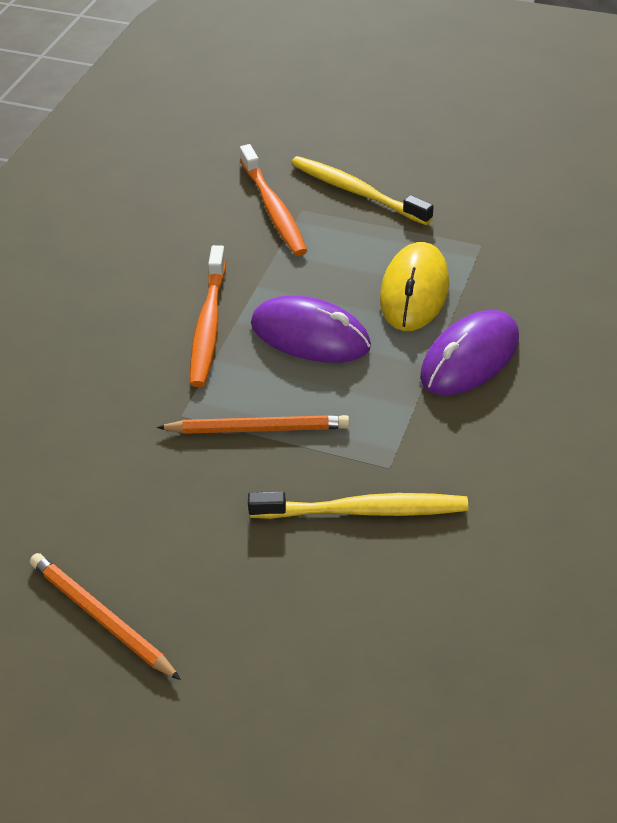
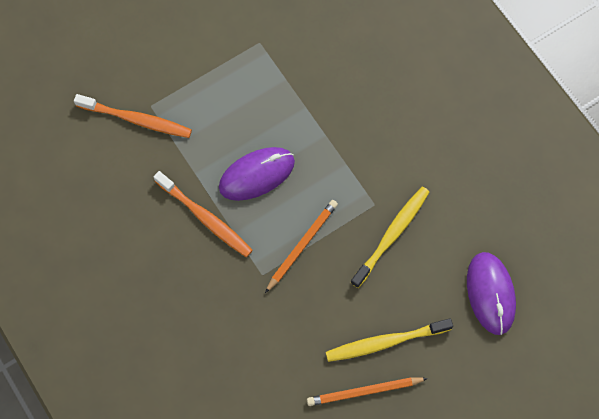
camera: 55 degrees left, 25 degrees up
yellow toothbrush [291,156,433,225] -> yellow toothbrush moved to [326,318,453,362]
yellow mouse [380,242,449,331] -> none
purple mouse [420,310,519,395] -> purple mouse moved to [467,252,516,335]

